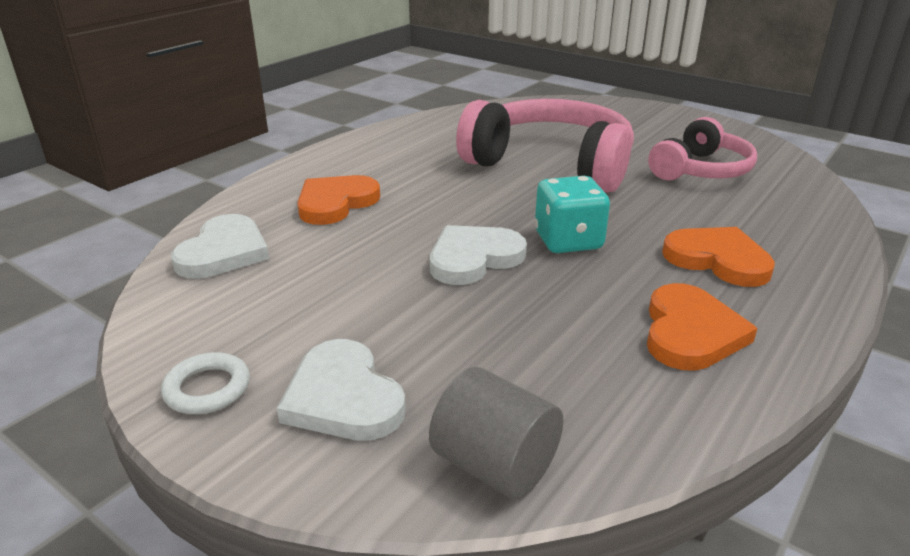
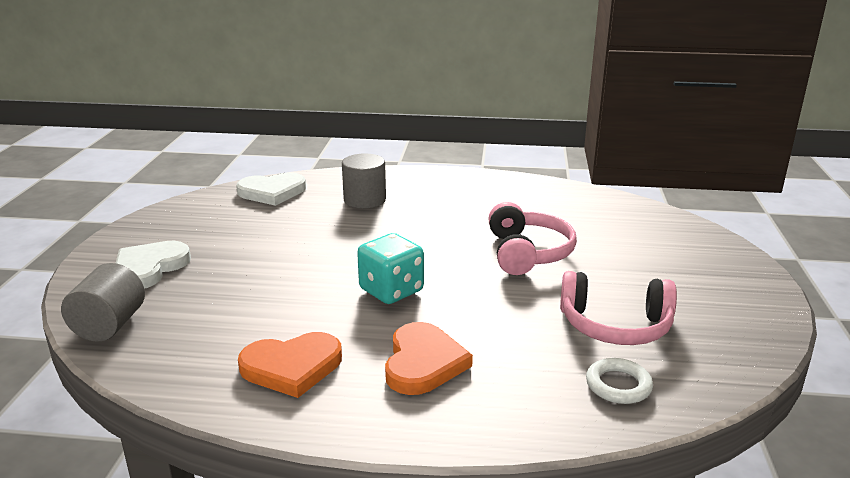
camera: 60 degrees right, 5 degrees down
white ring [161,352,250,414] -> white ring moved to [586,358,653,404]
orange heart [297,175,380,225] -> grey cylinder [342,154,386,208]
white heart [430,225,527,285] -> none
pink headphones [456,99,634,193] -> pink headphones [488,202,577,275], size x0.61

